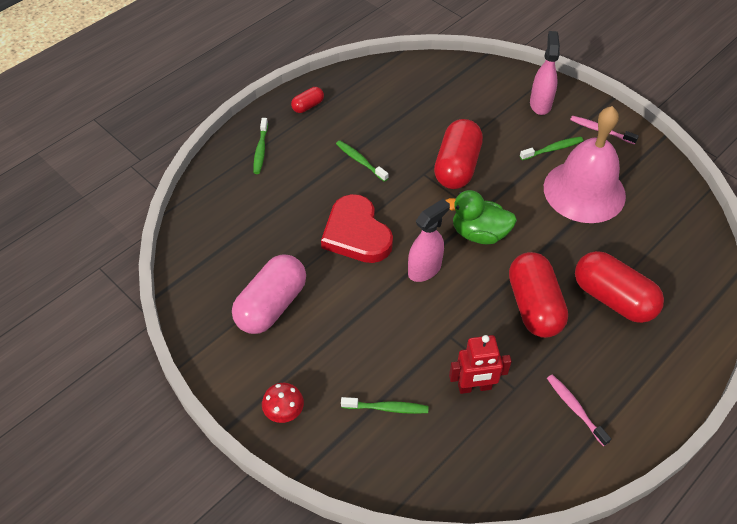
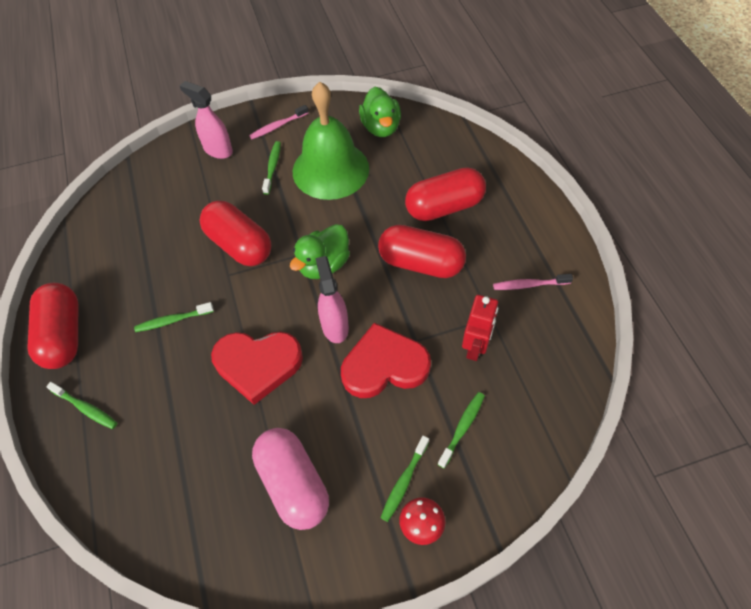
camera: 60 degrees left, 5 degrees up
red capsule [291,87,324,113] -> red capsule [27,283,78,369], size x2.09
pink bell [544,106,626,223] -> green bell [293,82,369,200]
none -> red heart [341,323,431,398]
none -> green duck [359,87,401,137]
none -> green toothbrush [380,436,429,522]

